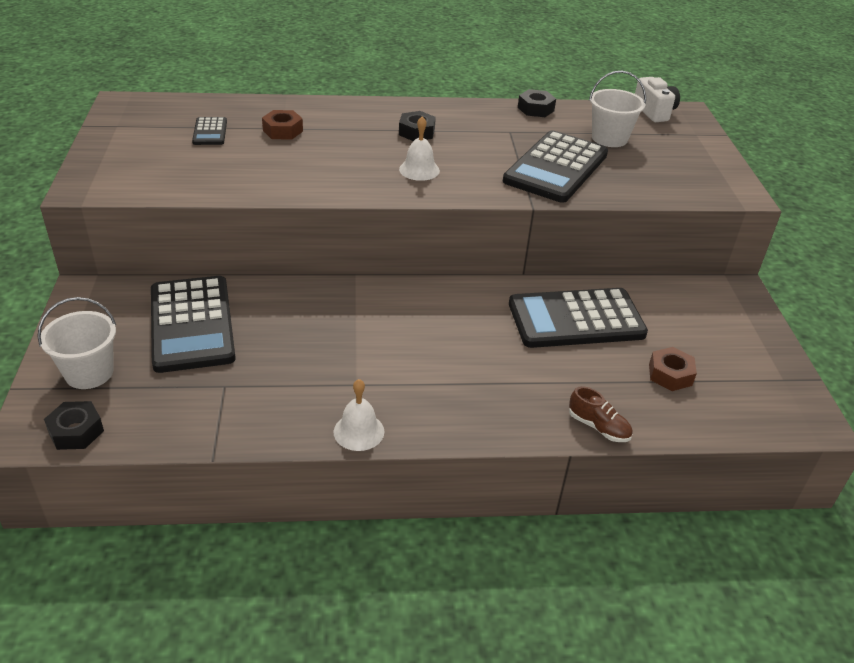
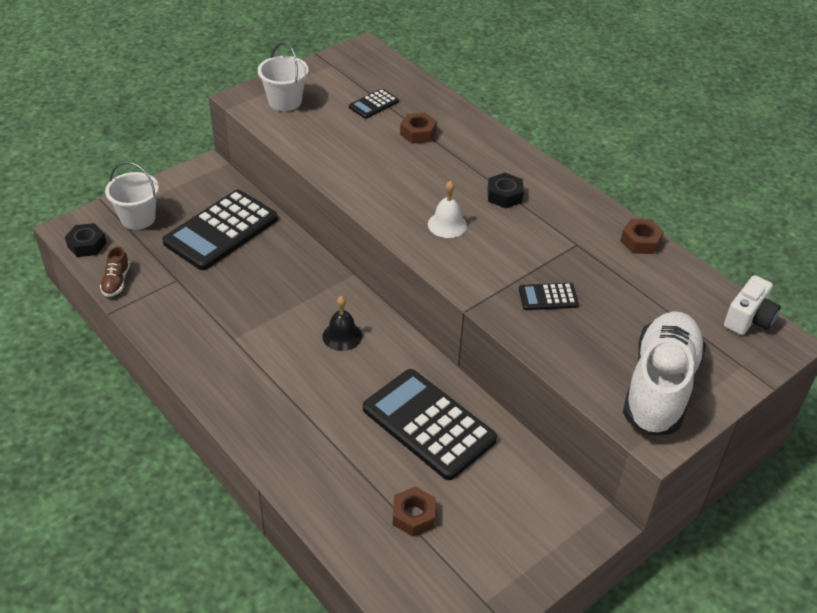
camera: 55 degrees right, 5 degrees up
white bell [334,379,384,451] -> none
black calculator [503,130,608,203] -> black calculator [519,283,579,310], size x0.46
black nut [518,89,556,117] -> brown nut [620,219,664,254]
brown shoe [569,386,633,442] -> brown shoe moved to [100,246,130,297]
white bucket [589,70,646,147] -> white bucket moved to [258,42,308,111]
none -> black bell [322,296,362,351]
none -> white shoe [623,311,706,436]

